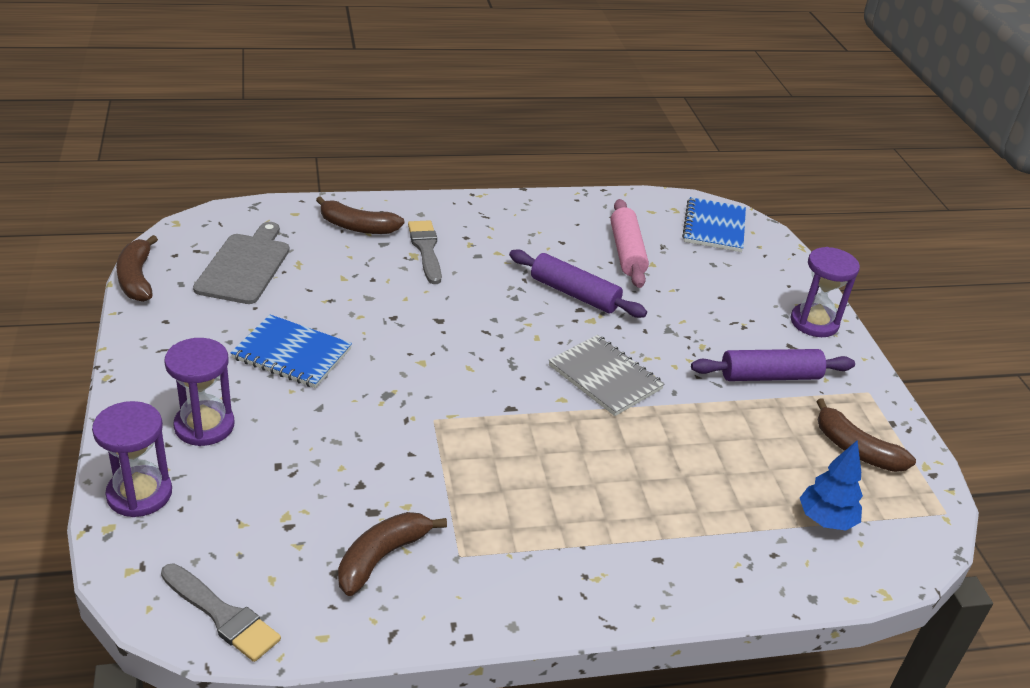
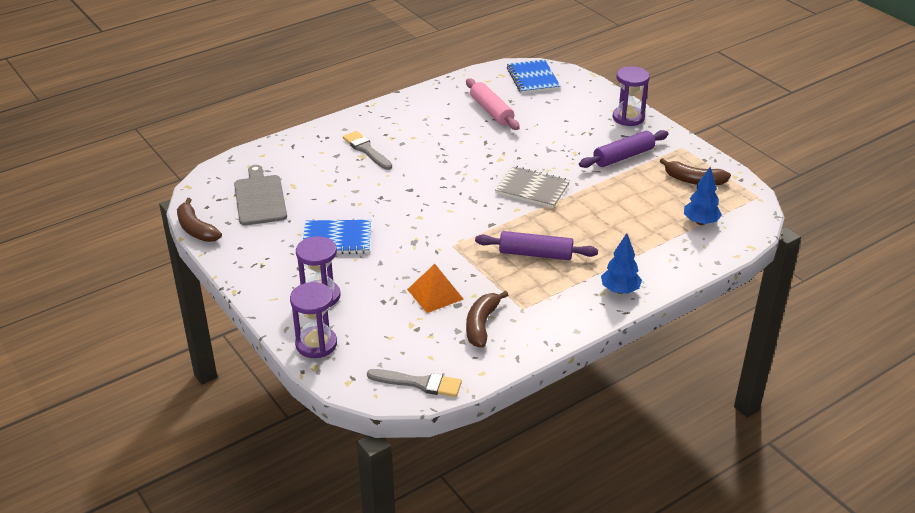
camera: 20 degrees left, 0 degrees up
brown banana [316,196,404,234] -> none
purple rolling pin [509,250,647,318] -> purple rolling pin moved to [475,231,598,260]
none -> orange pyramid [407,264,463,313]
none -> blue tree [601,233,642,294]

